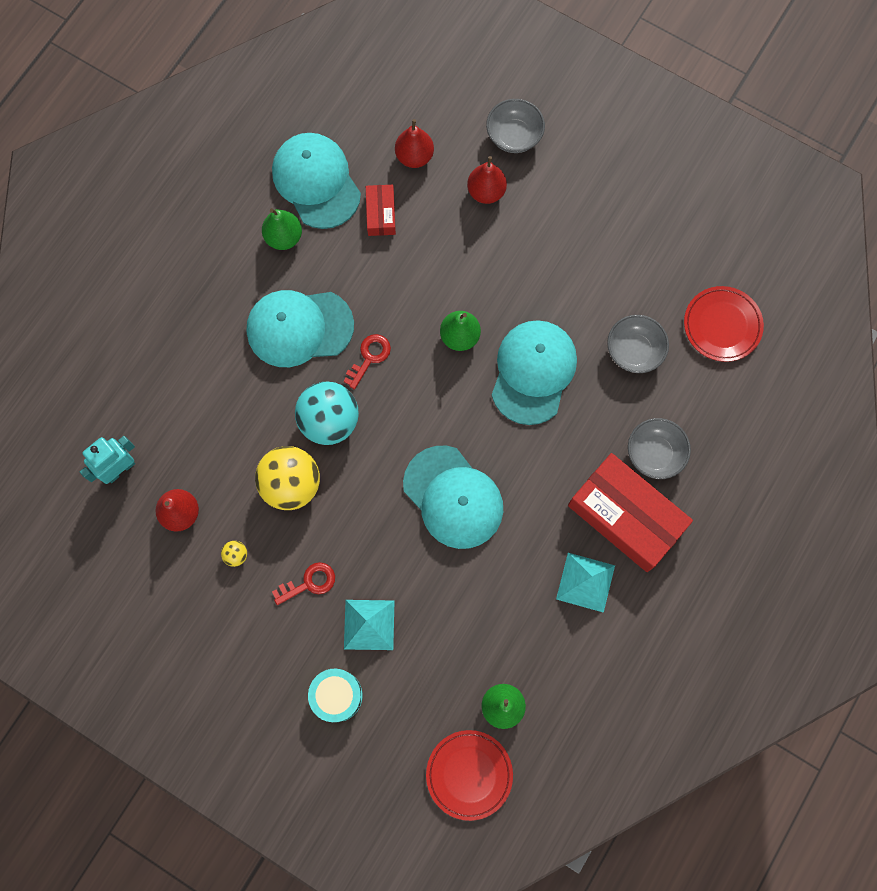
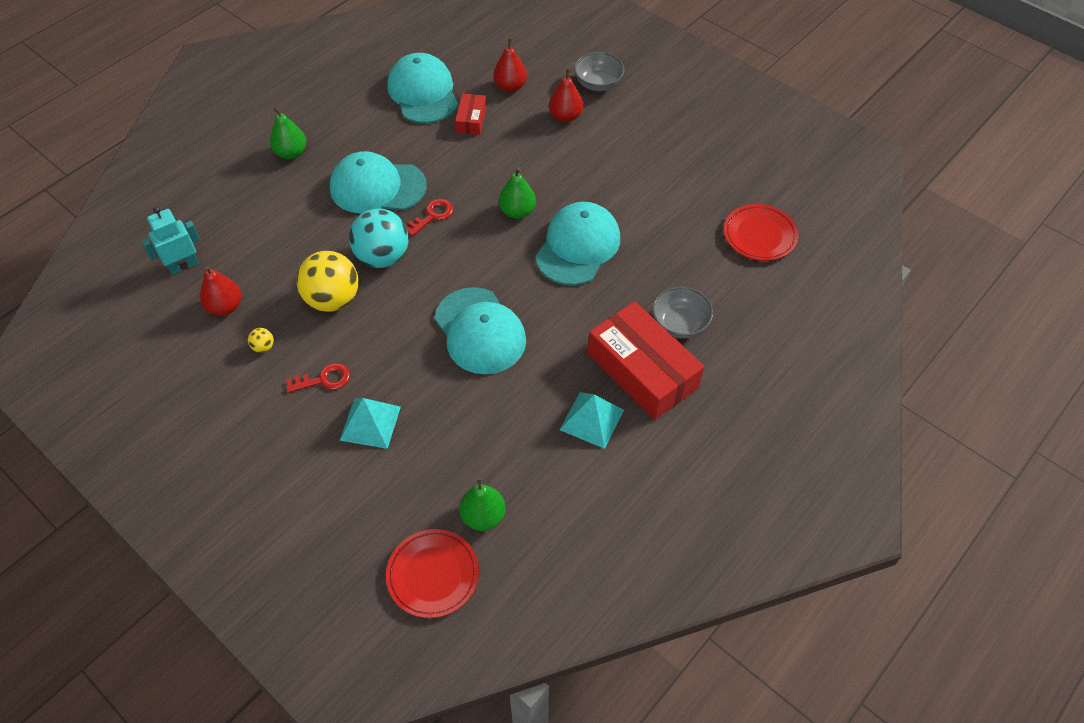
camera: 10 degrees right, 20 degrees down
green pear [262,208,302,250] -> green pear moved to [270,107,306,159]
turquoise drum [308,669,363,722] -> none
grey bowl [607,315,669,373] -> none

